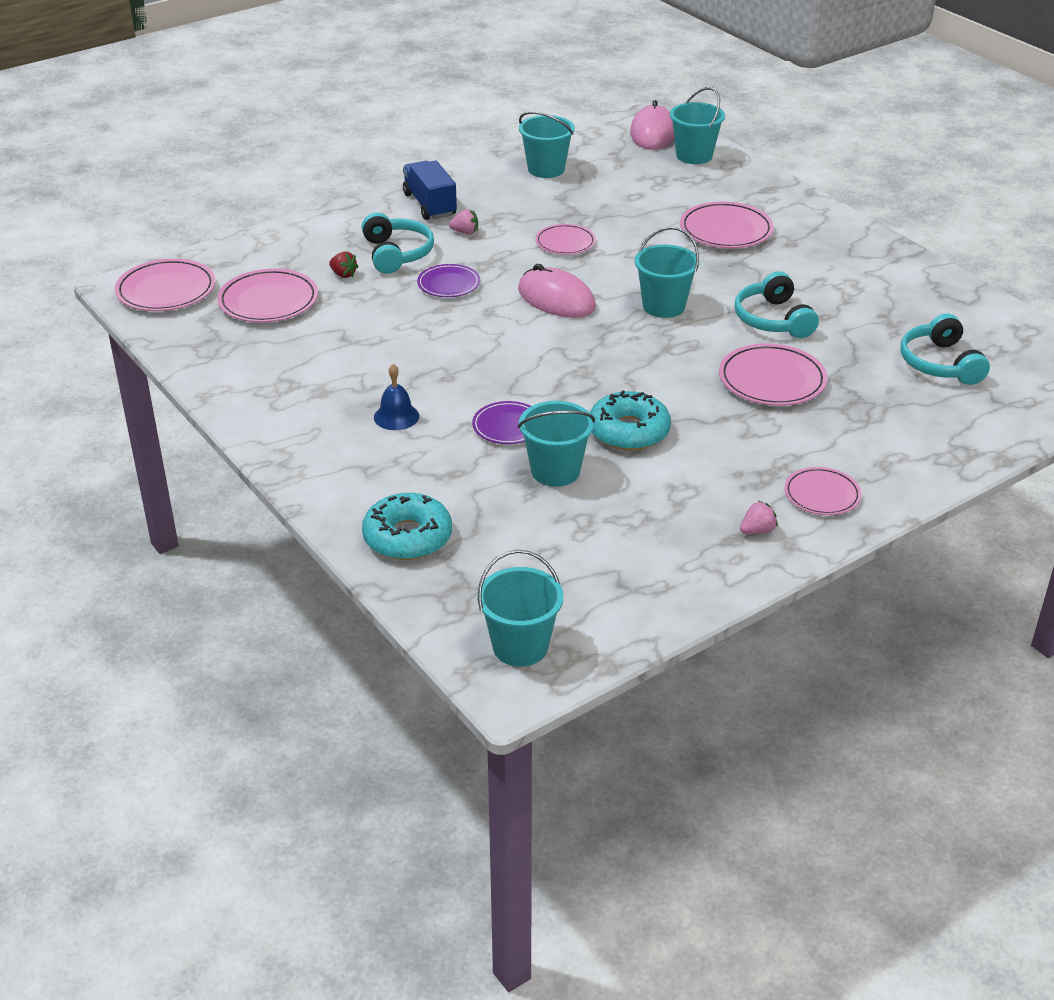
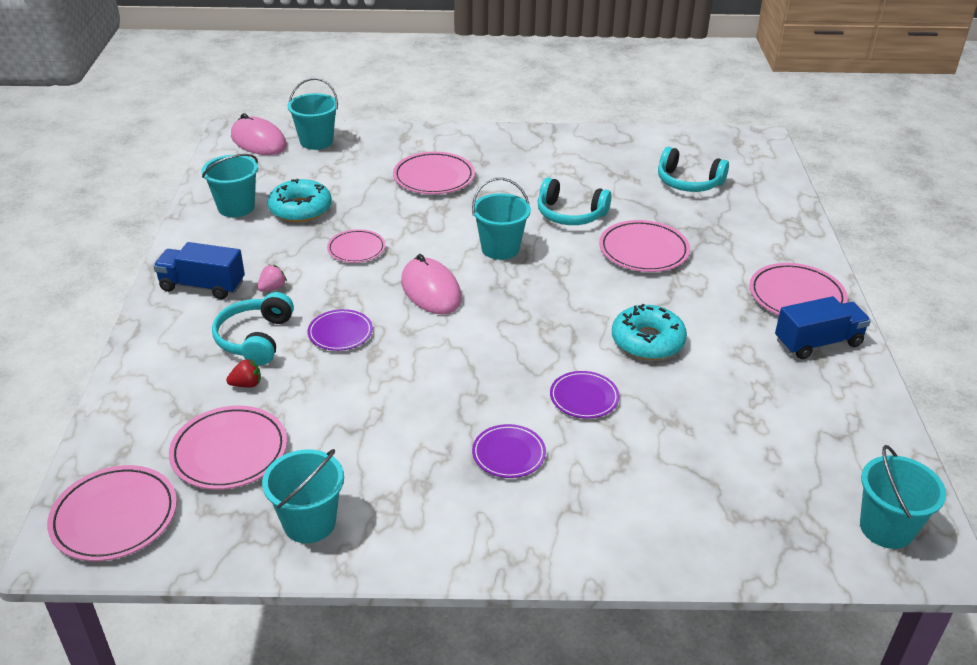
camera: 55 degrees left, 0 degrees up
turquoise headphones [362,213,434,274] -> turquoise headphones turned 105 degrees counterclockwise [212,292,294,365]
turquoise donut [362,493,452,560] -> turquoise donut moved to [267,179,332,222]
blue bell [374,364,419,430] -> purple plate [472,424,546,478]
pink mouse [518,264,596,318] -> pink mouse turned 75 degrees clockwise [401,254,462,314]
turquoise bucket [518,401,595,487] -> turquoise bucket moved to [262,449,344,543]
pink strawberry [740,501,778,534] -> blue truck [775,296,871,359]
pink plate [785,467,861,515] -> pink plate [749,263,848,315], size x1.56

